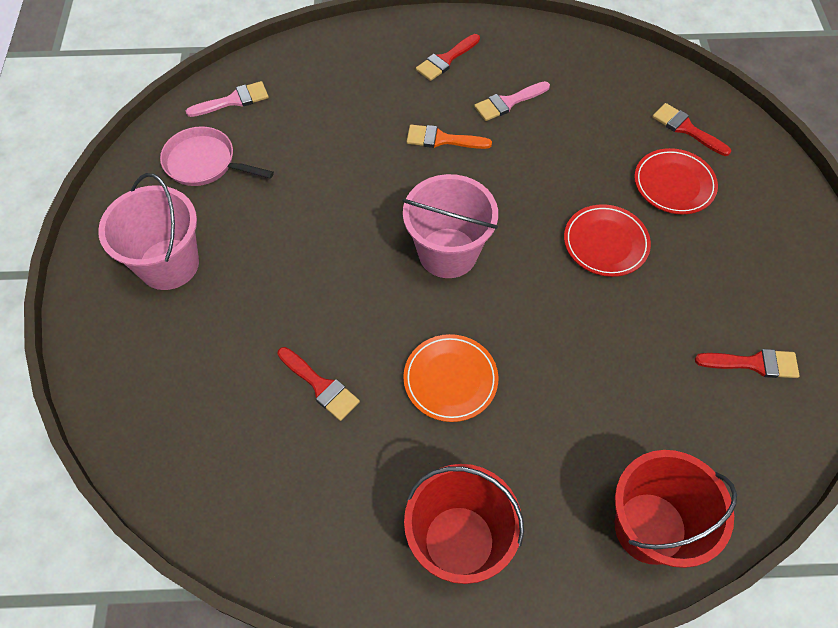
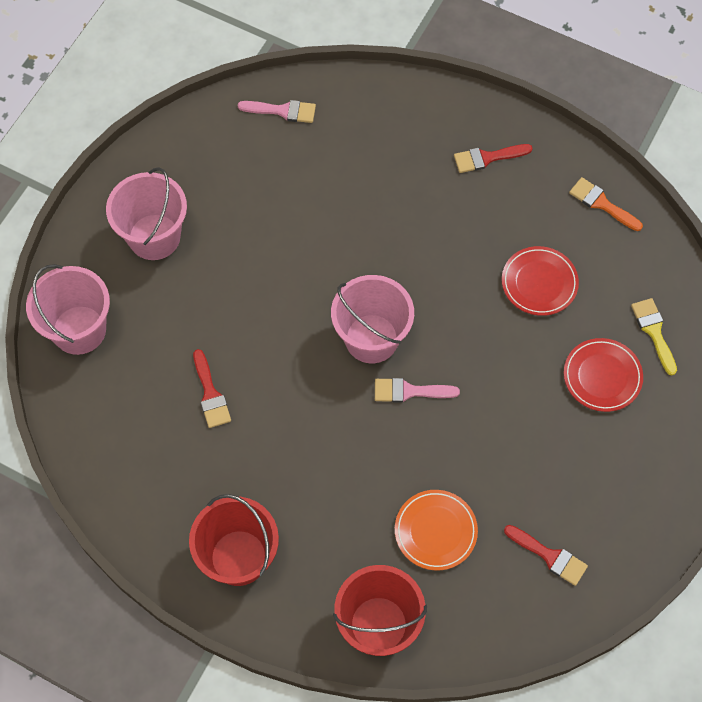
camera: 30 degrees right, 5 degrees up
pink pan [160,126,274,186] -> none
orange plate [403,334,498,422] -> orange plate moved to [395,490,478,571]
orange brush [406,125,492,149] -> orange brush moved to [569,177,643,231]
pink brush [474,81,550,121] -> pink brush moved to [375,378,460,403]
red plate [564,204,651,277] -> red plate moved to [502,246,579,316]
red brush [652,103,731,156] -> yellow brush [631,298,677,376]
none -> pink bucket [26,264,110,355]

